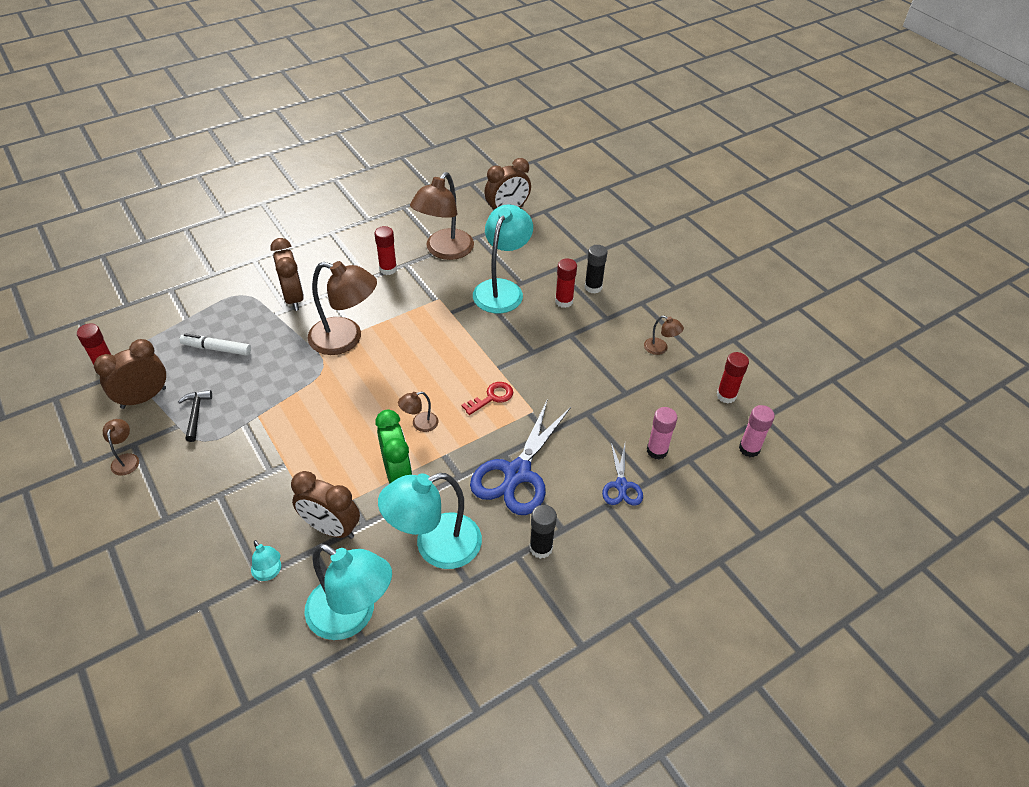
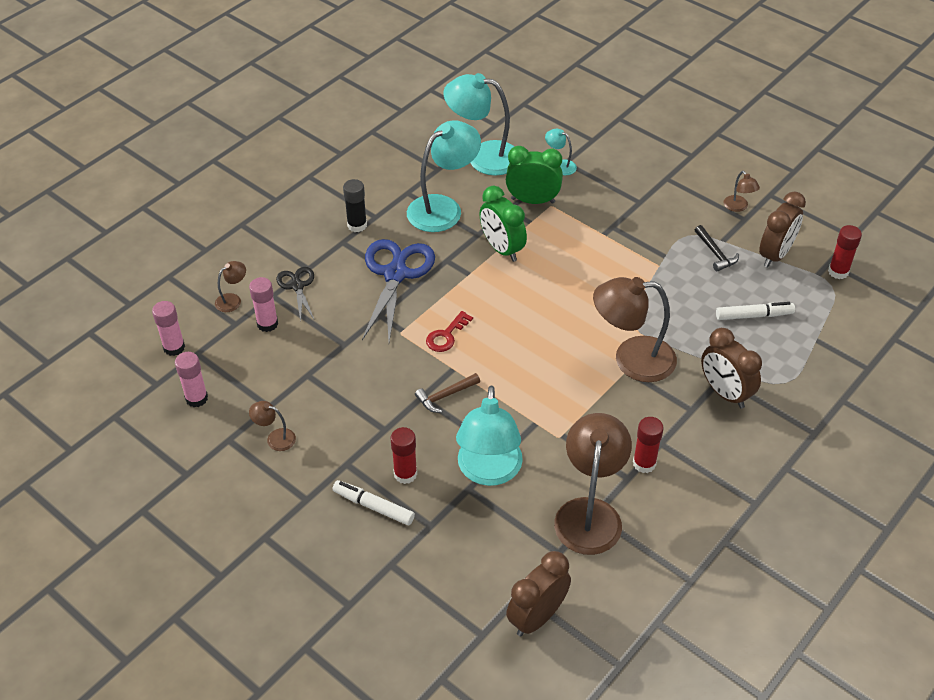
camera: 165 degrees right, 0 degrees up
brown clock [291,471,360,539] -> green clock [506,146,563,204]
brown lamp [398,392,438,432] -> brown lamp moved to [215,261,246,312]
black glue stick [585,245,607,294] -> white marker [333,480,415,525]
blue scissors [602,443,643,506] -> black scissors [276,267,314,322]
red glue stick [716,352,749,403] -> pink glue stick [175,352,208,407]
none -> brown hammer [415,373,480,413]

